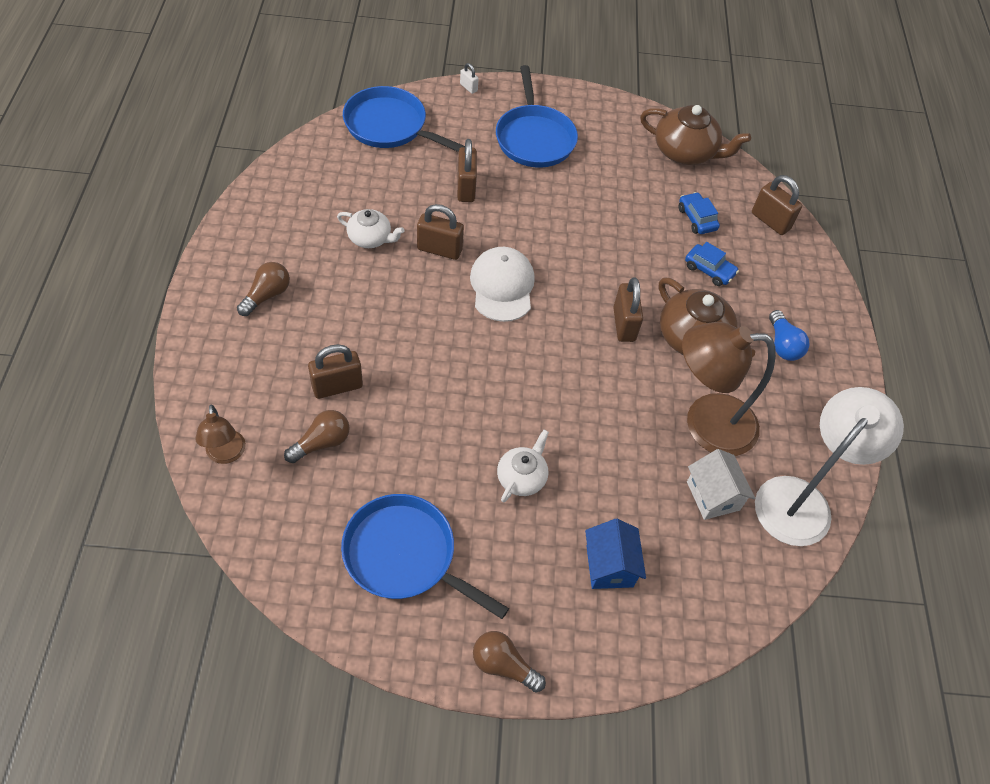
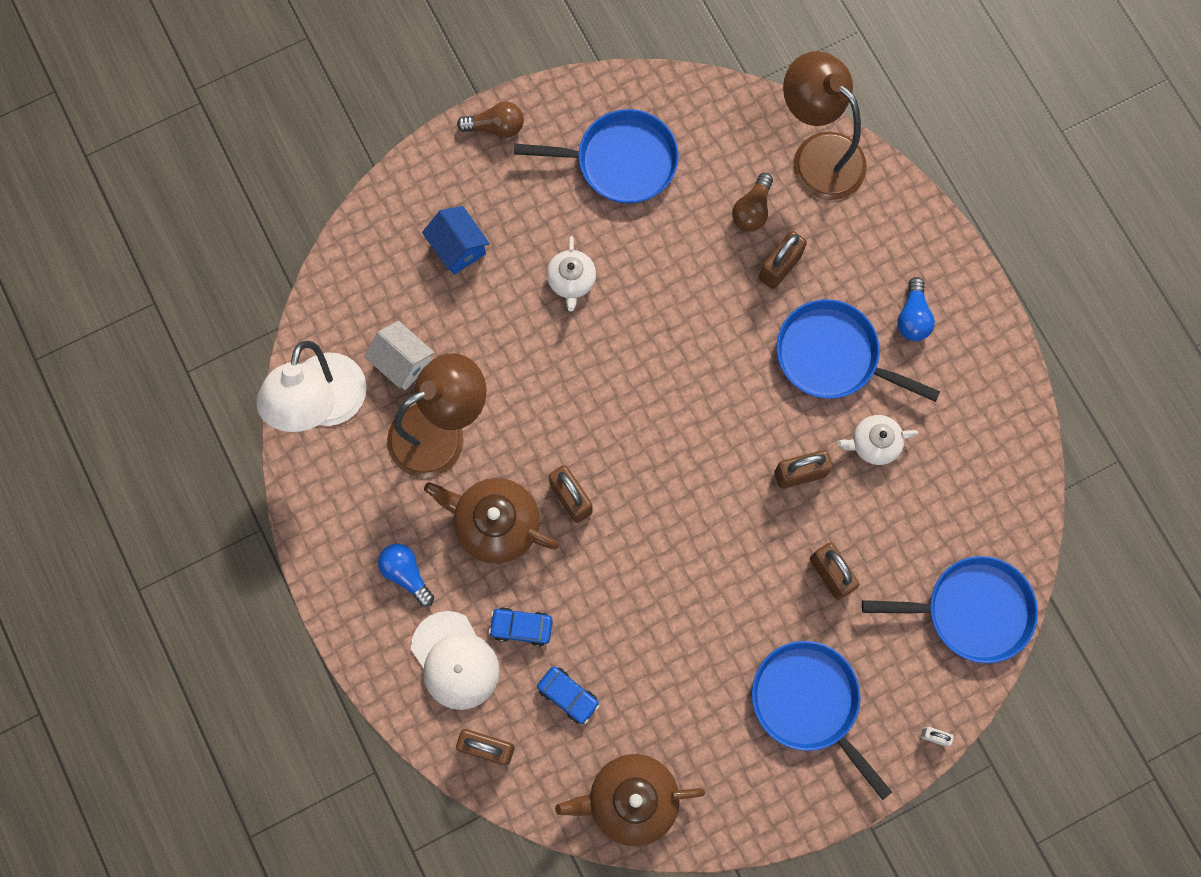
camera: 155 degrees right, 20 degrees up
brown lamp [195,405,246,464] -> brown lamp [783,51,867,200], size x1.98
brown light bulb [237,262,290,316] -> blue light bulb [897,277,935,341]
white cap [470,247,535,322] -> white cap moved to [411,611,500,710]
none -> blue pan [777,299,940,402]

